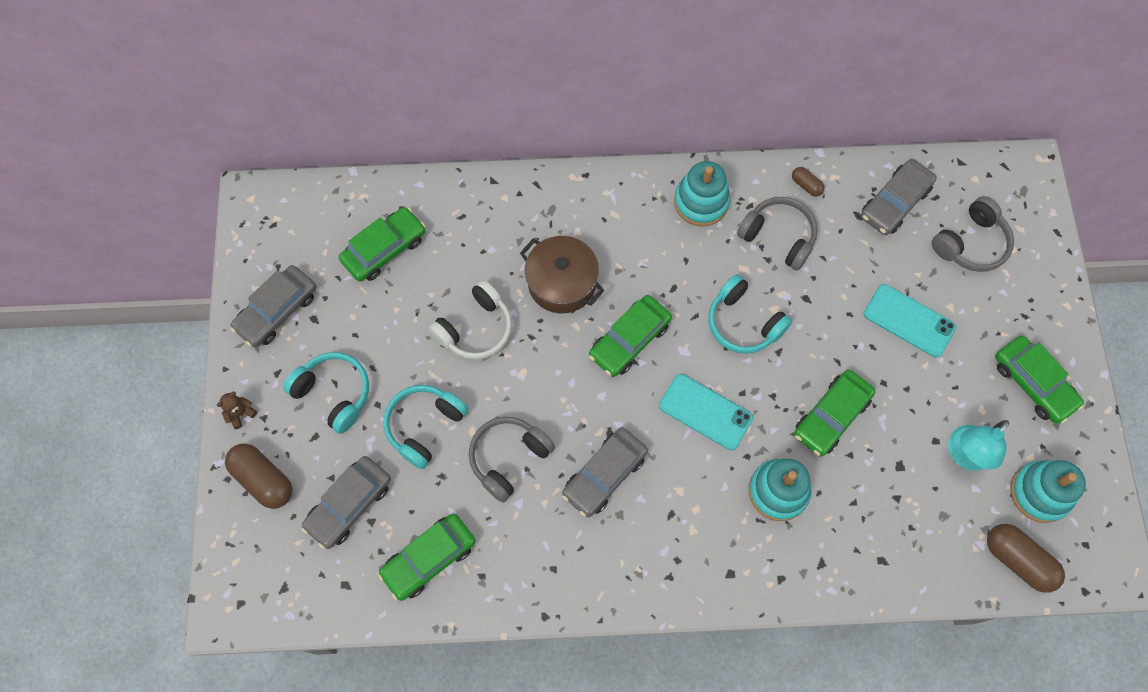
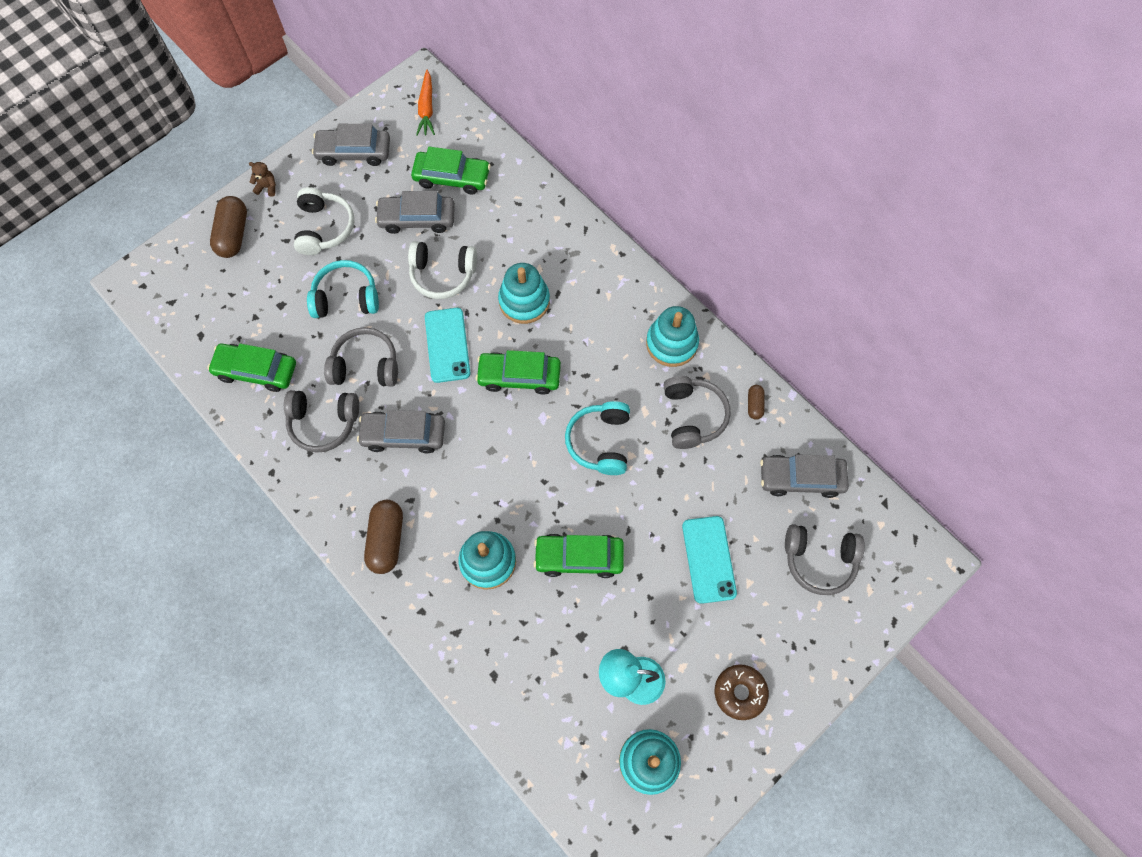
camera: 50 degrees right, 0 degrees up
turquoise headphones [283,352,369,434] -> white headphones [294,187,355,255]
grey car [302,456,391,549] -> grey car moved to [375,191,455,234]
brown pot [520,236,604,313] -> turquoise stacking toy [498,263,550,324]
turquoise phone [659,374,753,450] -> turquoise phone moved to [425,308,471,383]
brown capsule [987,524,1065,593] -> brown capsule moved to [364,500,403,574]
green car [995,336,1084,424] -> brown donut [715,664,769,720]
none -> grey headphones [284,390,359,453]
none -> orange carrot [416,70,435,136]

